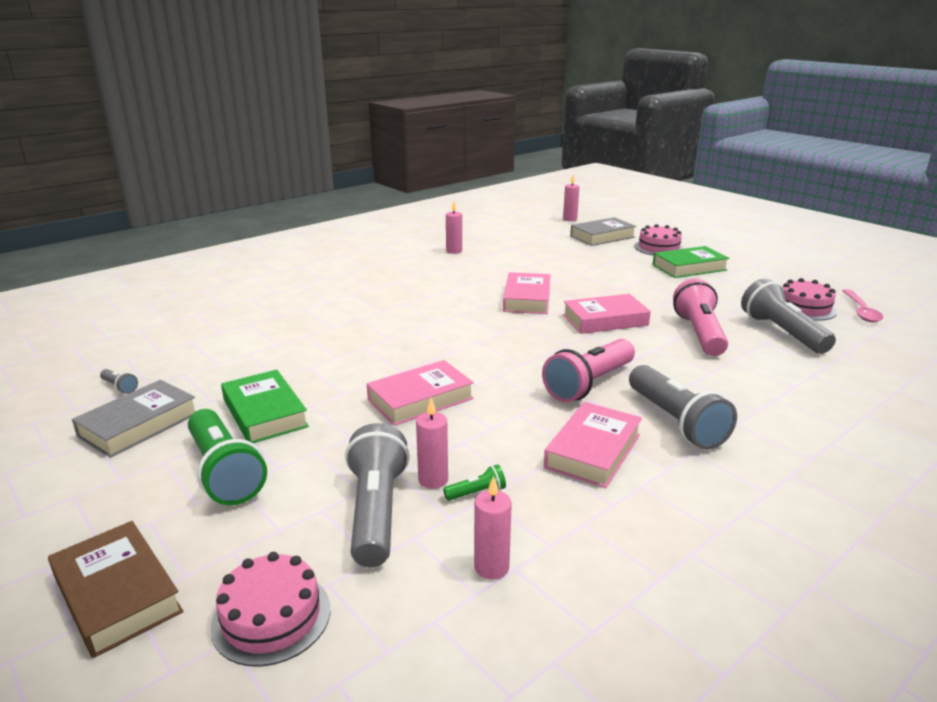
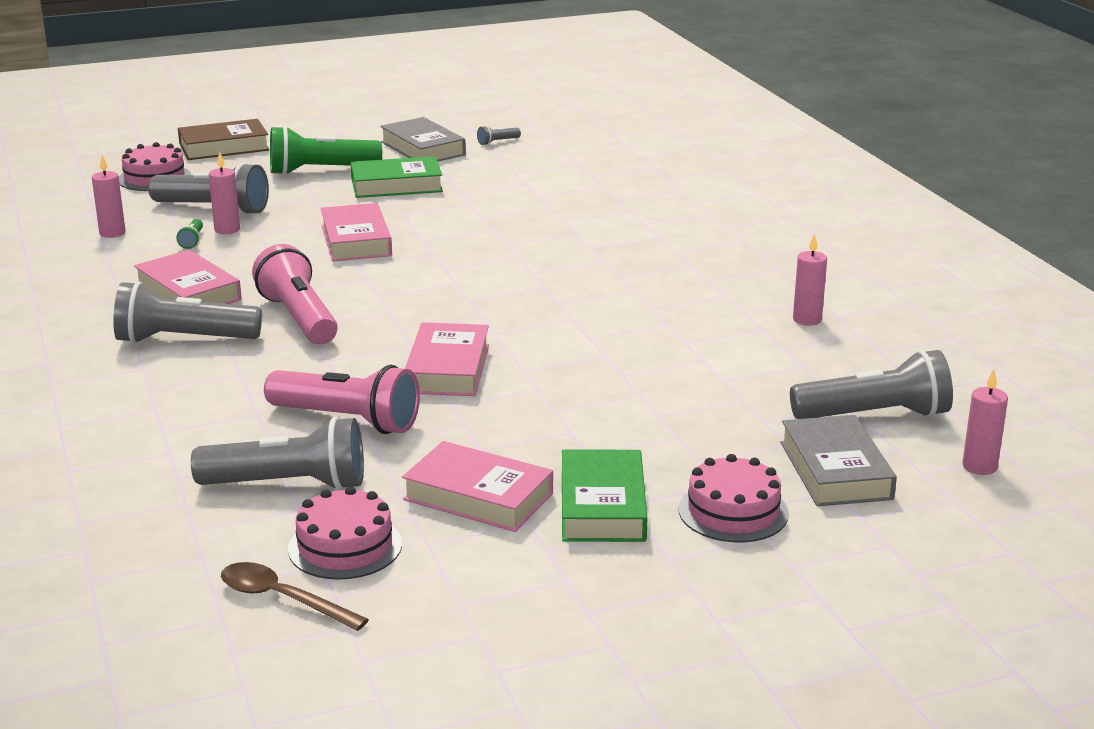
camera: 110 degrees right, 0 degrees up
pink book [503,272,550,314] -> pink book moved to [402,441,553,532]
pink spoon [842,289,883,322] -> brown spoon [221,562,369,631]
none -> grey flashlight [790,350,953,419]

